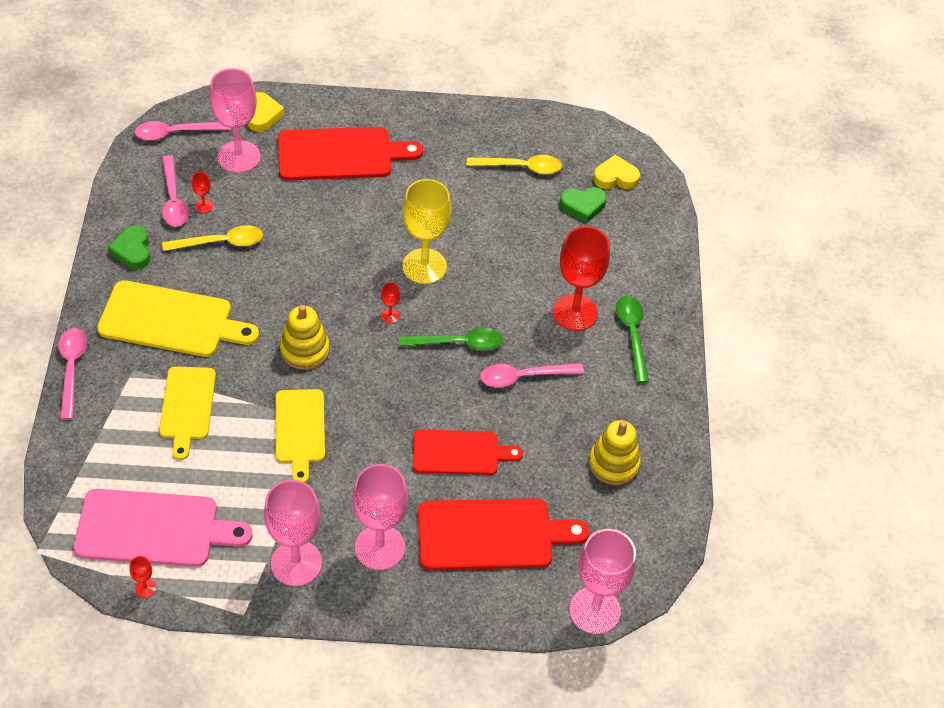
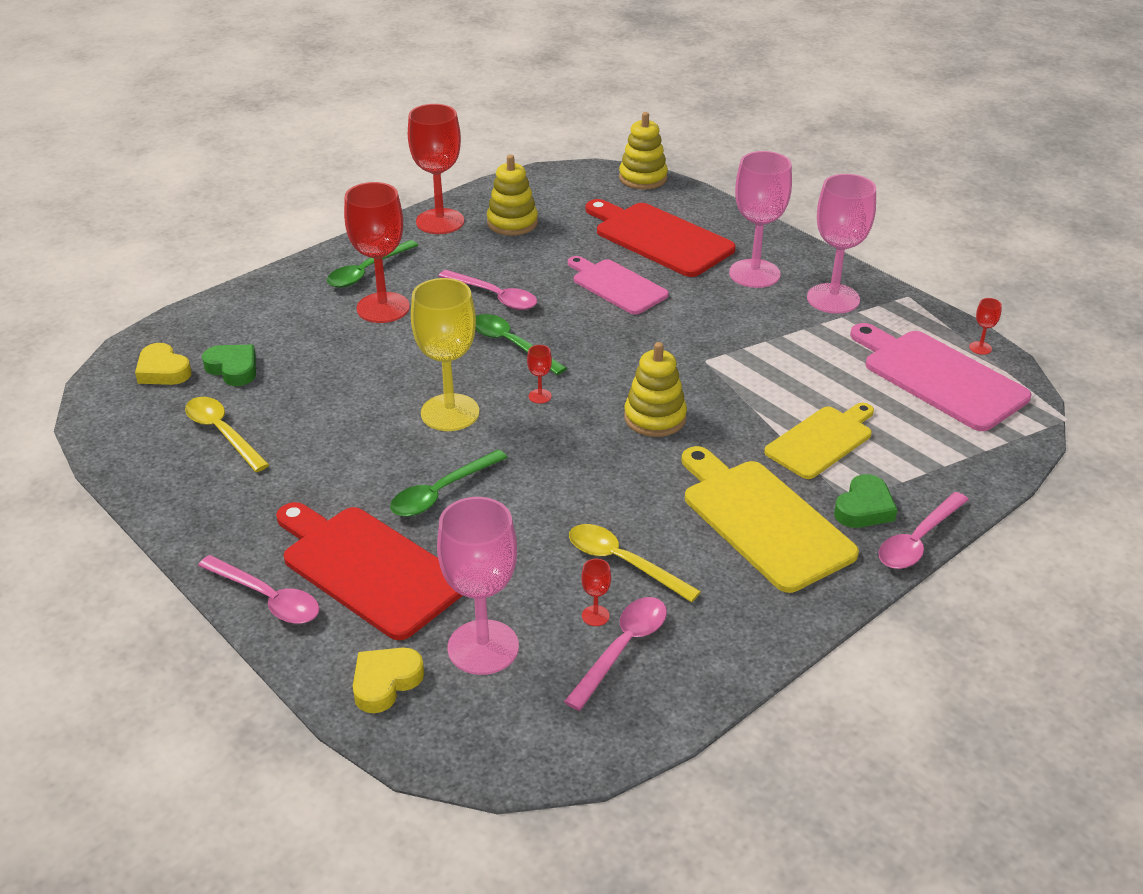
camera: 130 degrees left, 15 degrees down
green heart [108,225,150,269] -> green heart moved to [834,474,897,528]
pink spoon [134,121,231,141] -> pink spoon moved to [198,555,320,624]
yellow cutting board [276,389,325,483] -> none
red cutting board [413,430,523,475] -> pink cutting board [568,256,669,315]
pink goblet [569,529,636,634] -> yellow stacking toy [619,112,668,190]
none -> green spoon [390,450,508,517]
none -> red goblet [408,104,464,234]

